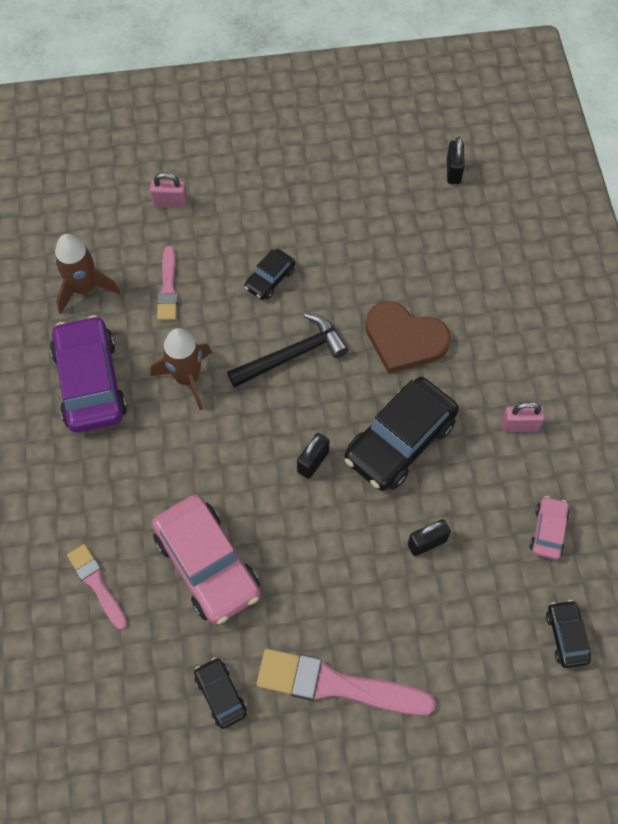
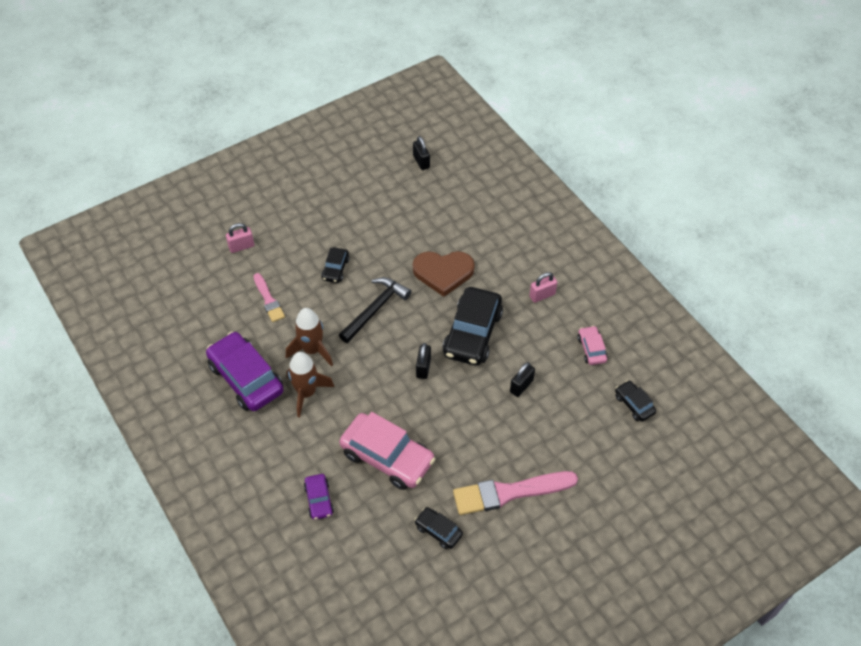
camera: 25 degrees left, 10 degrees down
brown rocket [55,234,120,314] -> brown rocket moved to [286,352,334,417]
pink brush [67,544,127,630] -> purple car [304,474,334,520]

